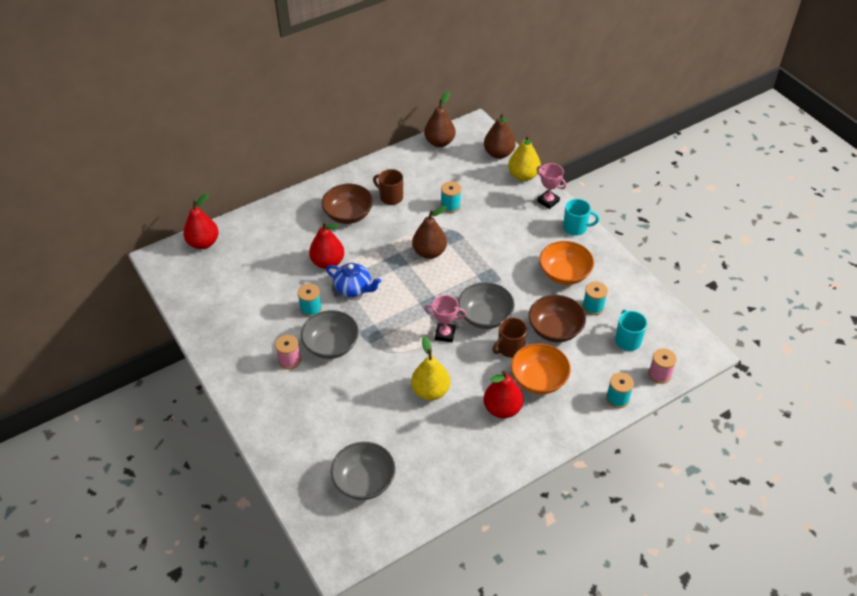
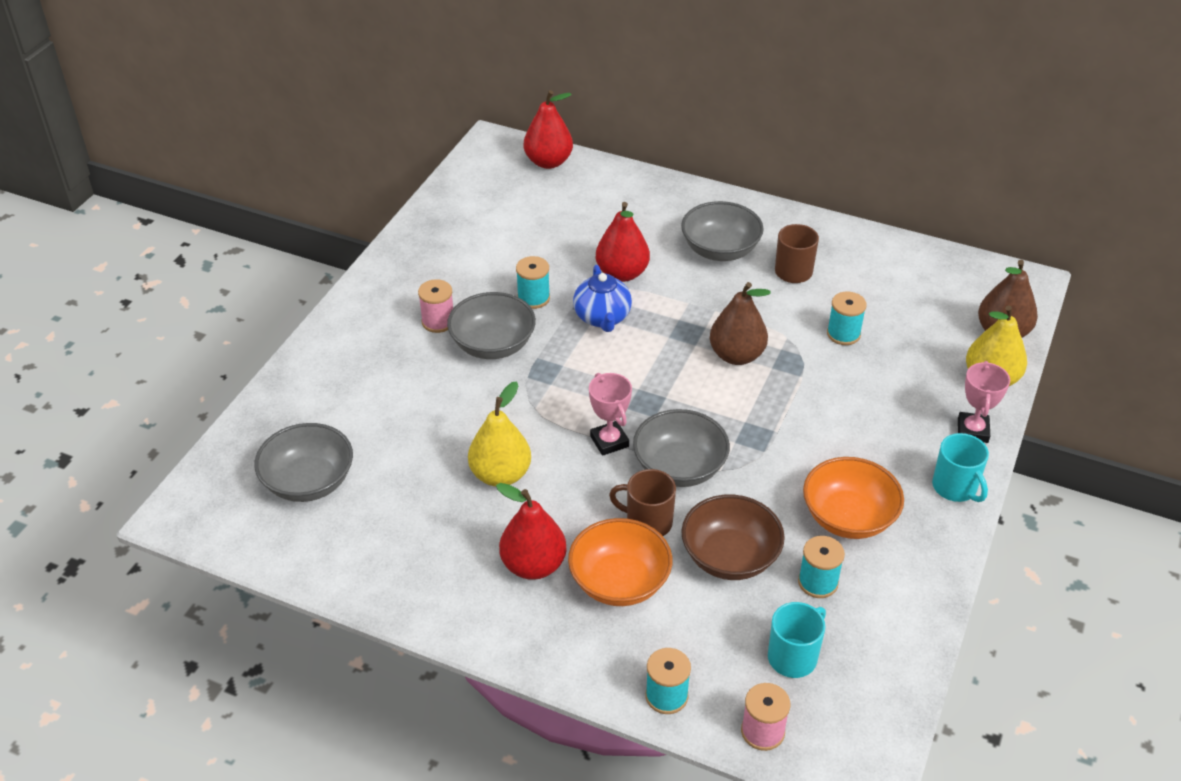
camera: 55 degrees right, 5 degrees down
brown bowl [322,184,373,224] -> grey bowl [681,201,764,261]
brown pear [424,91,456,147] -> none

